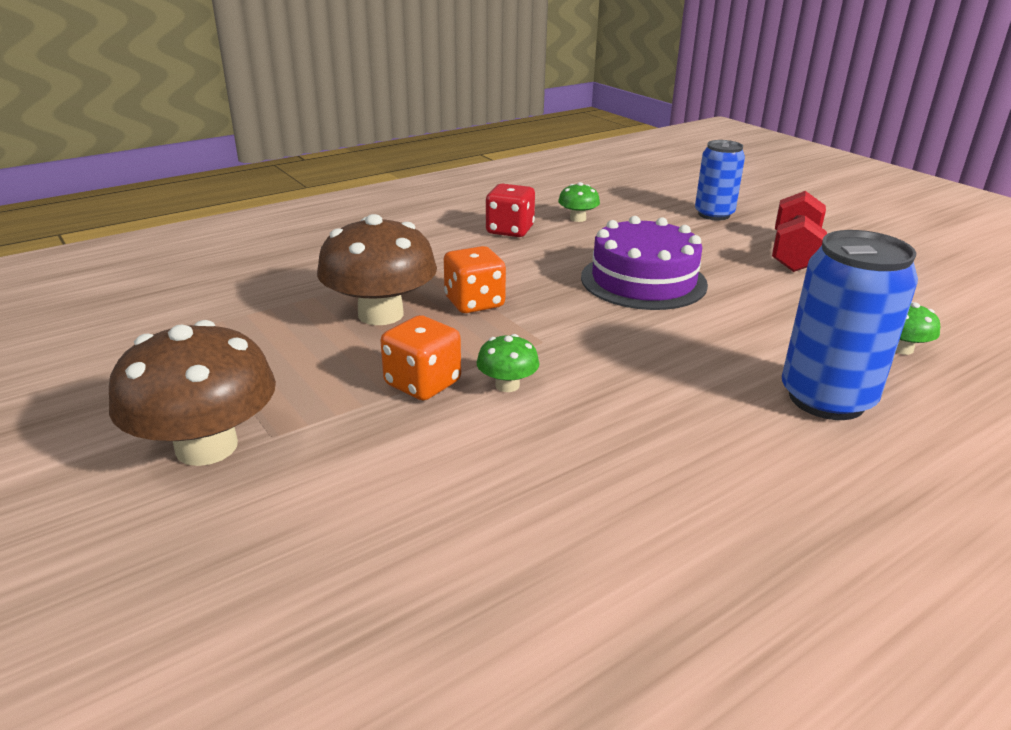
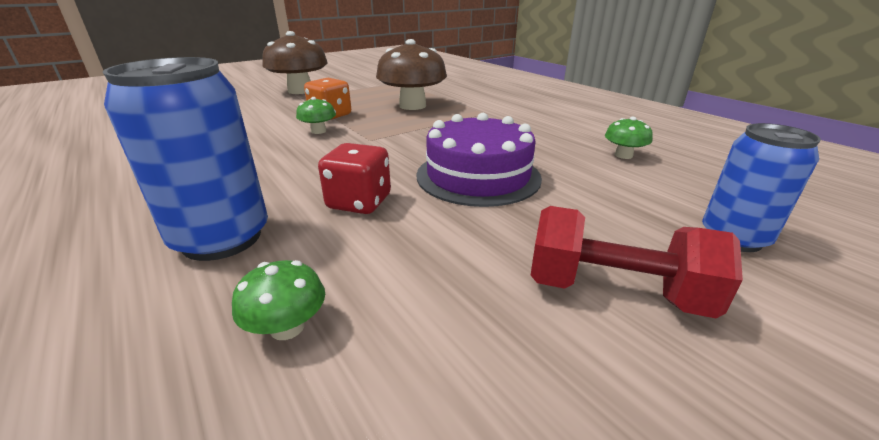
camera: 90 degrees right, 0 degrees up
orange dice [444,246,506,313] -> none
red dice [485,184,535,237] -> red dice moved to [318,143,391,214]

